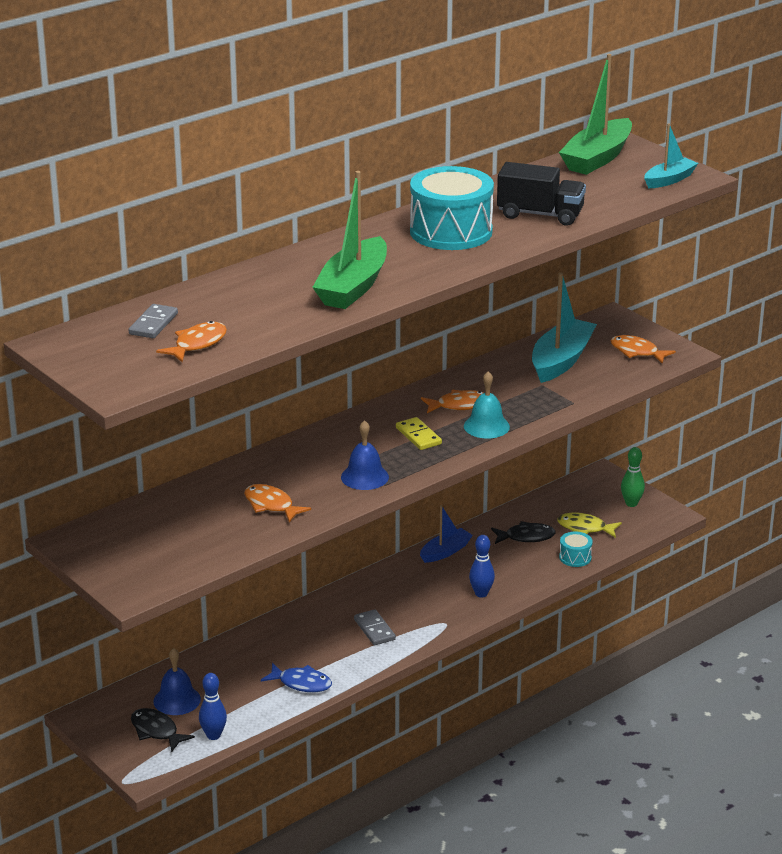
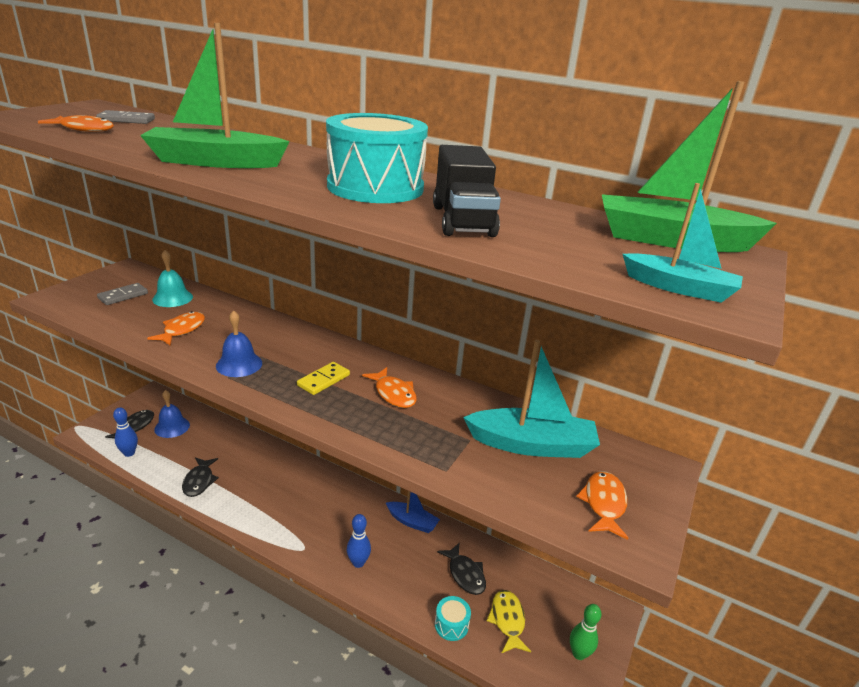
camera: 65 degrees right, 0 degrees up
blue fish [261,663,332,692] -> black fish [182,457,219,497]
grey domino [354,609,396,645] -> grey domino moved to [97,283,148,305]
turquoise bell [464,371,510,438] -> turquoise bell moved to [152,250,193,307]

